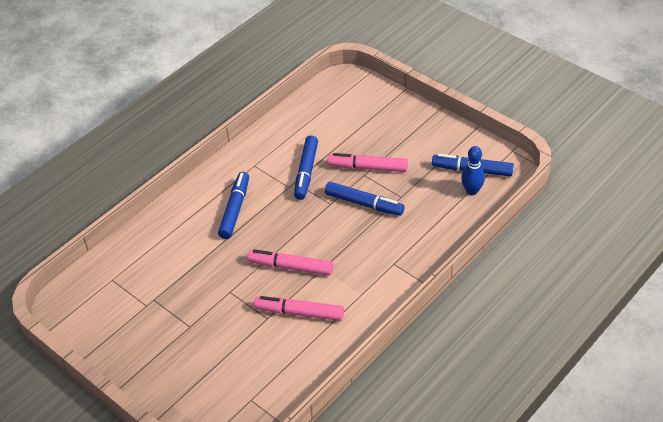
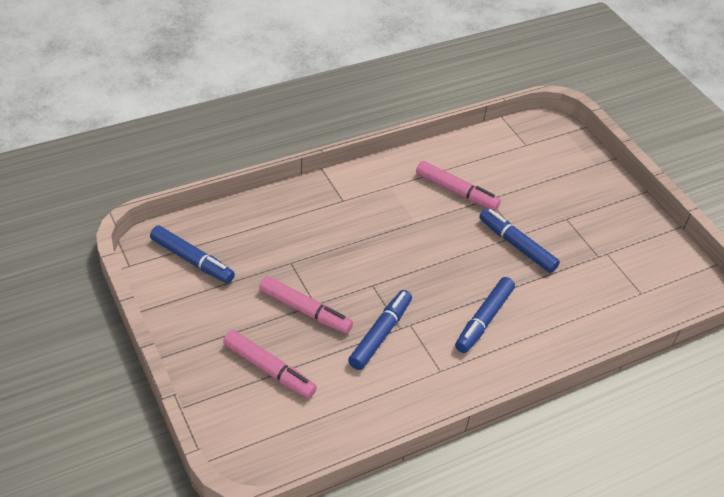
camera: 165 degrees left, 0 degrees up
pink marker [247,249,333,276] -> pink marker moved to [223,330,317,398]
blue marker [325,182,405,216] -> blue marker moved to [479,208,560,273]
blue bowling pin [461,146,485,195] -> none

